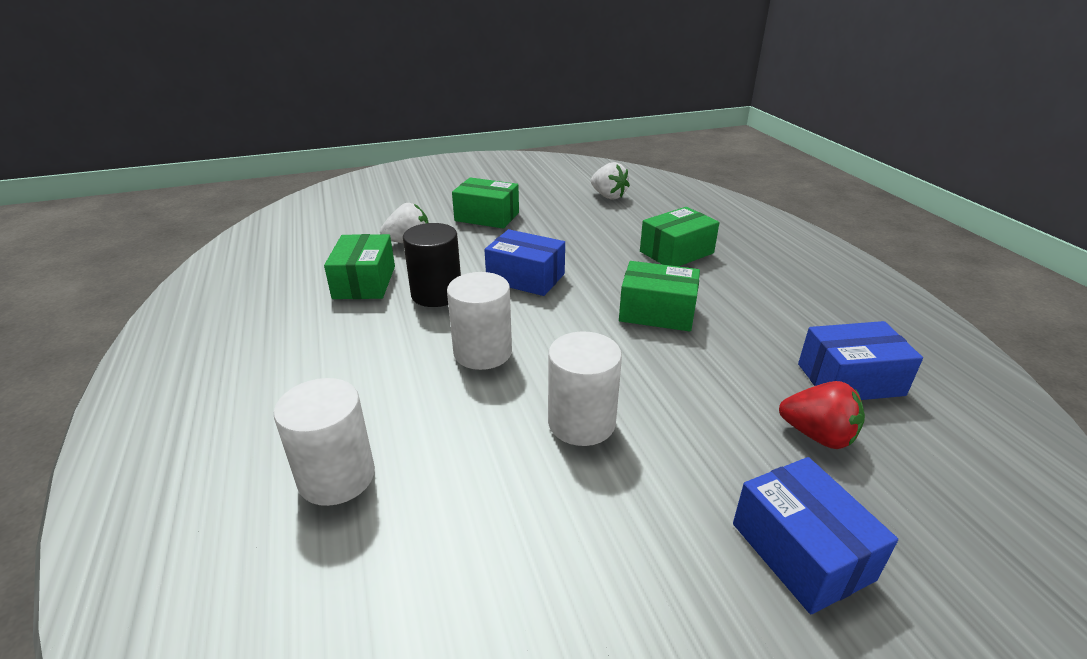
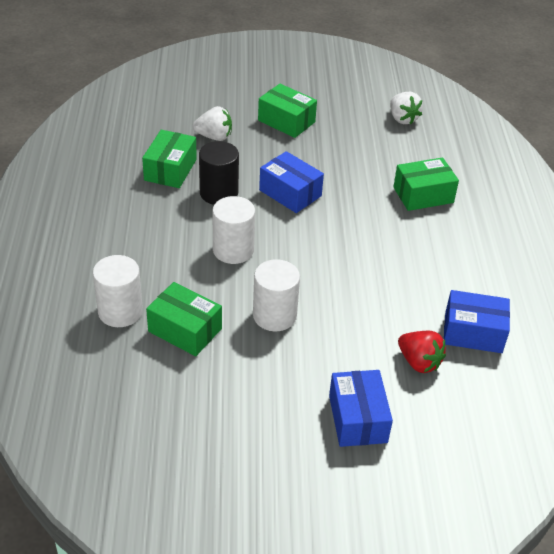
camera: 15 degrees right, 10 degrees up
green box [619,261,700,332] -> green box moved to [146,282,222,356]

